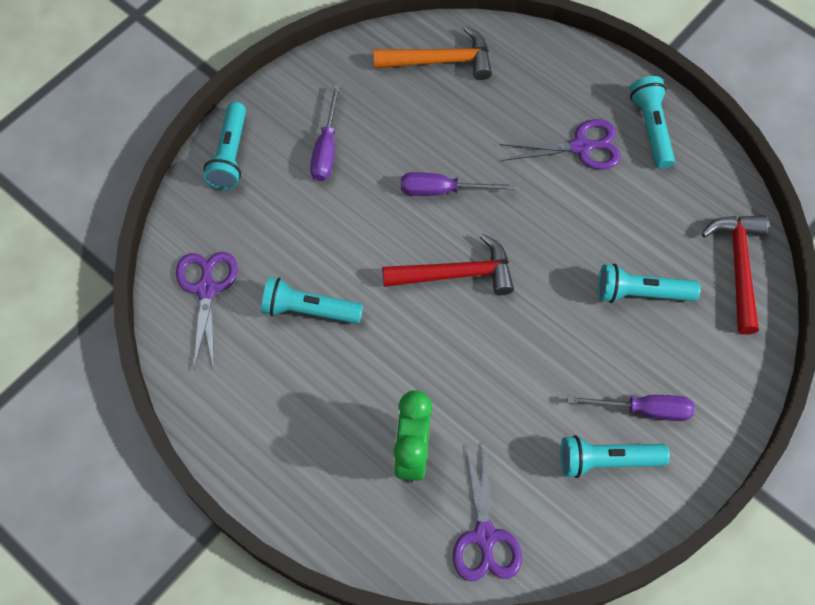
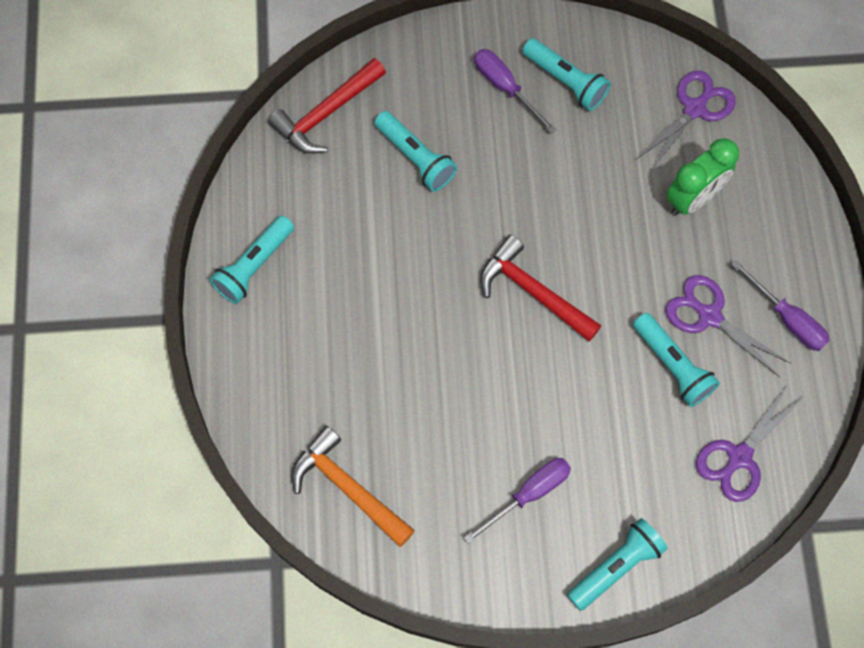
camera: 135 degrees left, 5 degrees up
purple screwdriver [401,172,515,196] -> purple screwdriver moved to [731,260,830,351]
purple scissors [499,119,621,170] -> purple scissors moved to [665,275,790,377]

